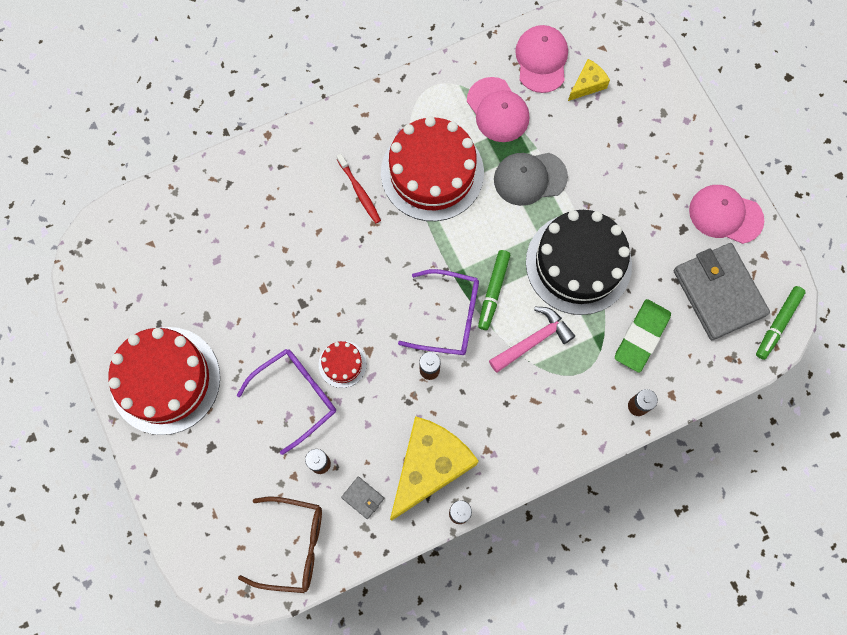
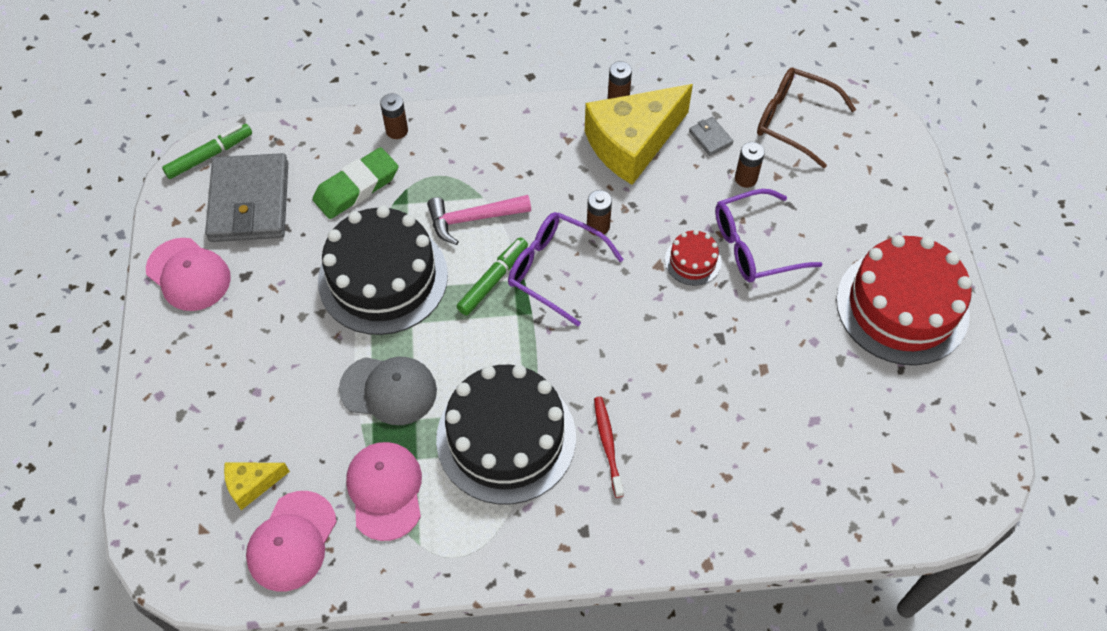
camera: 160 degrees left, 15 degrees down
red cake [381,116,484,221] -> black cake [436,365,576,504]

